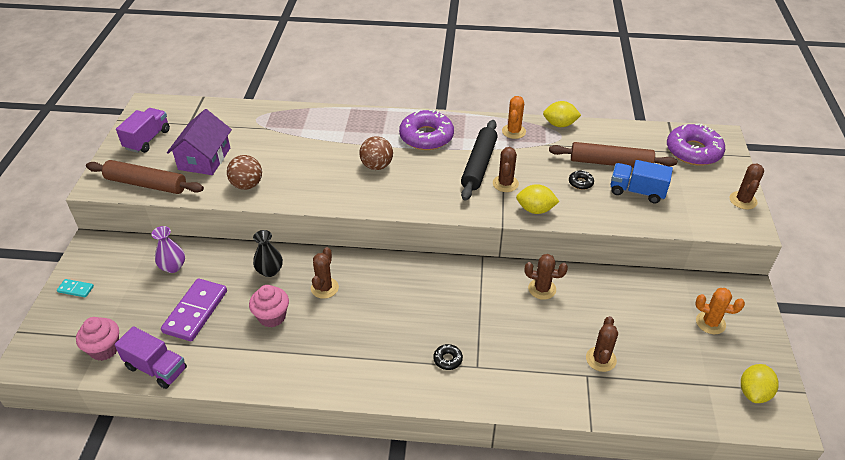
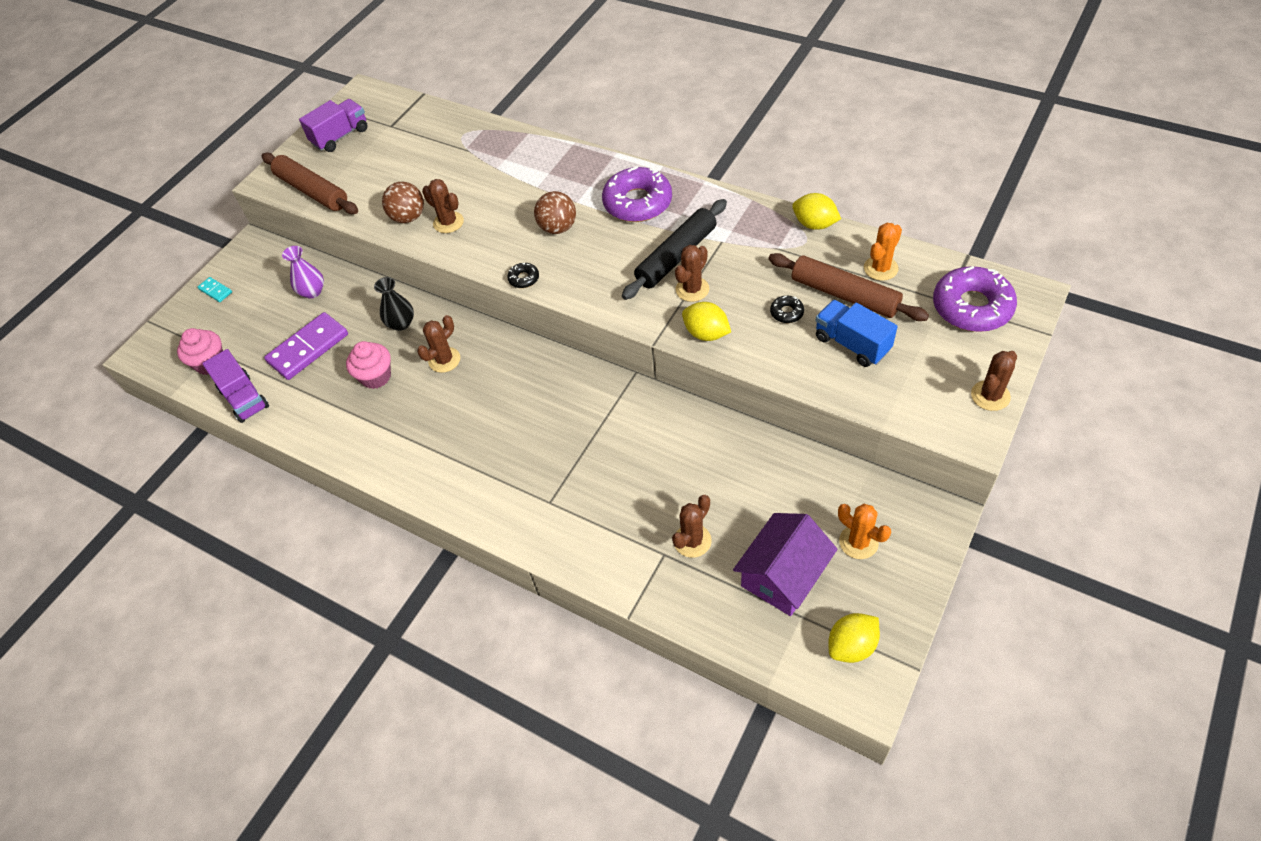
camera: 30 degrees right, 10 degrees up
purple house [167,109,232,175] -> purple house moved to [733,513,838,616]
black donut [433,344,463,370] -> black donut moved to [507,263,539,288]
orange cactus [502,96,526,139] -> orange cactus moved to [864,223,902,281]
brown cactus [524,254,568,300] -> brown cactus moved to [422,179,464,233]

